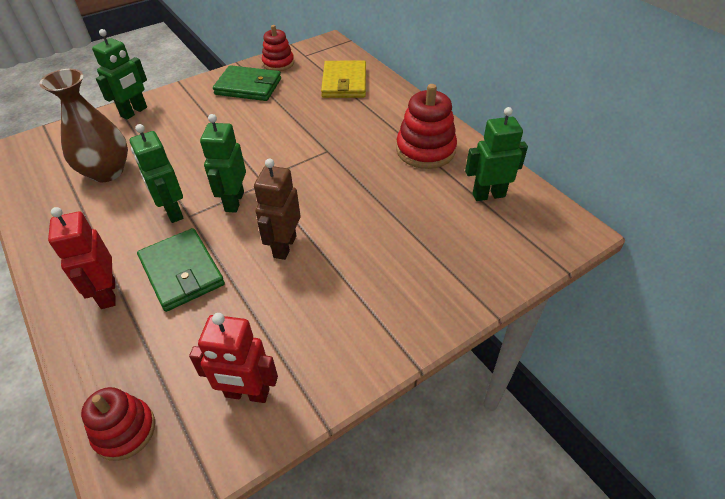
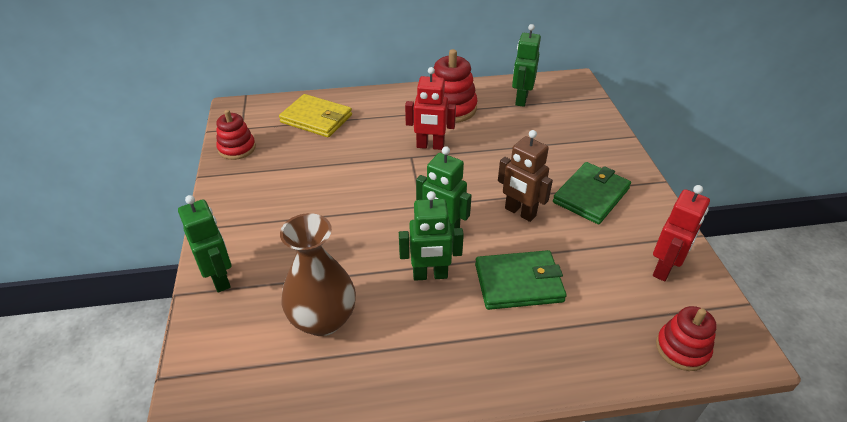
camera: 65 degrees left, 5 degrees down
red robot [48,207,116,309] -> red robot moved to [405,67,456,150]
green wallet [213,65,281,101] -> green wallet moved to [553,162,631,224]

